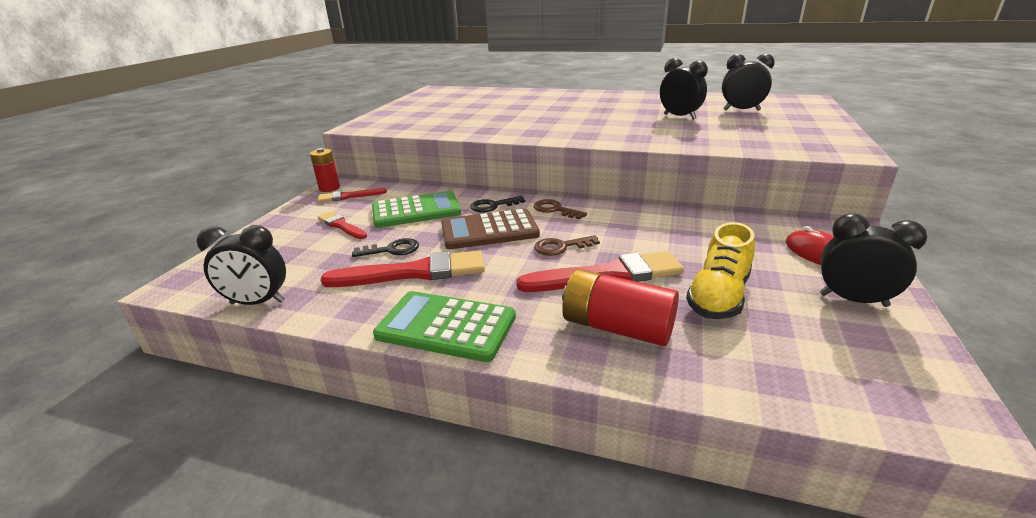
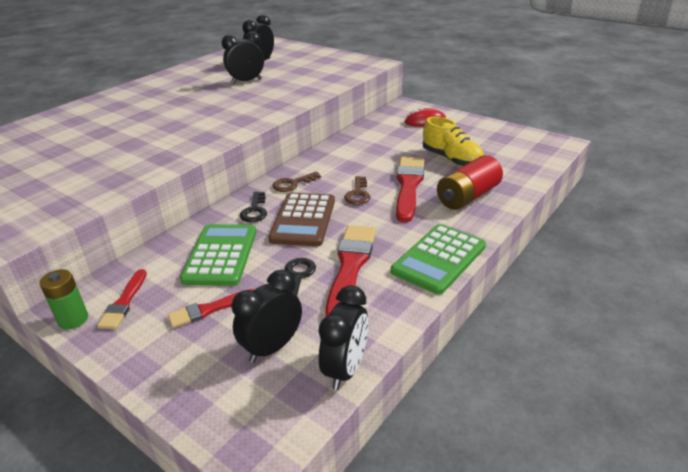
camera: 70 degrees left, 5 degrees up
red battery [310,148,340,192] -> green battery [39,269,88,329]
black clock [820,213,927,307] -> black clock moved to [232,270,302,363]

